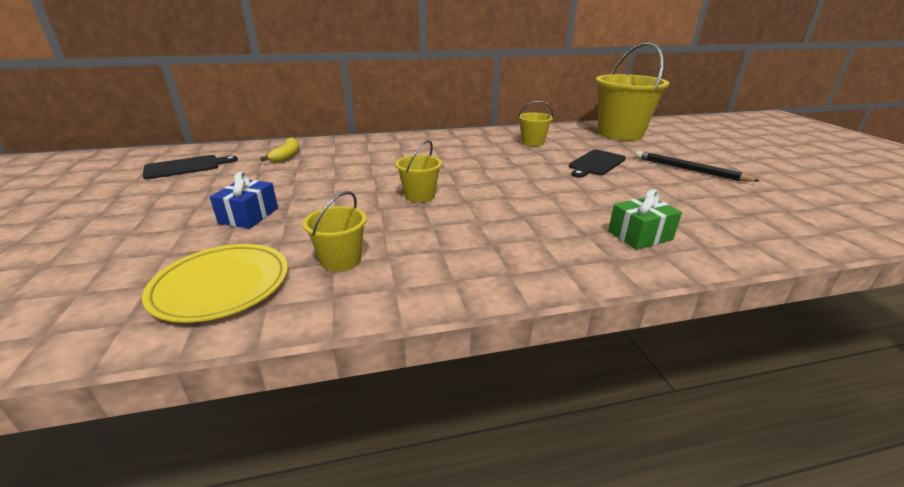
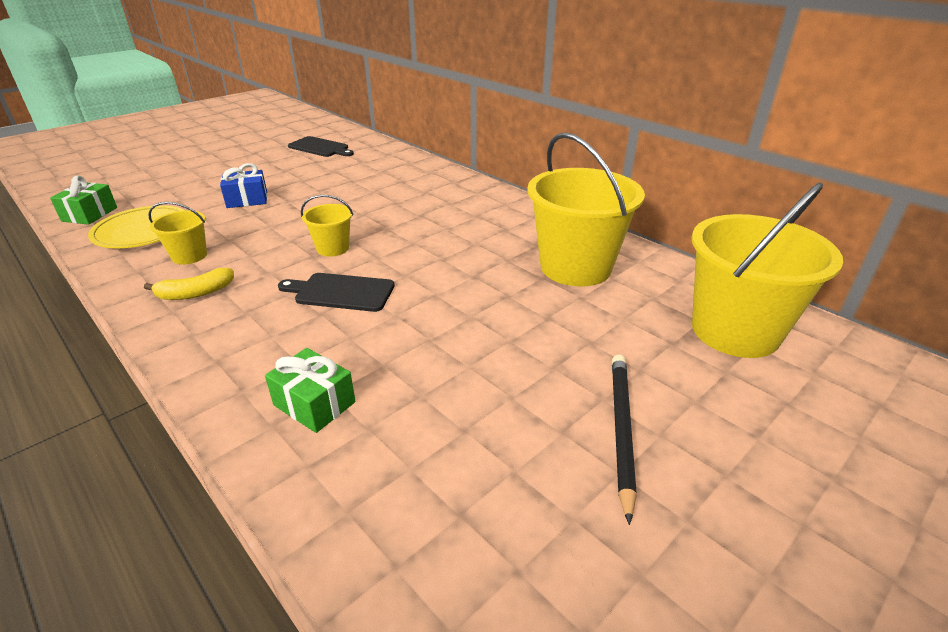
camera: 60 degrees right, 5 degrees up
yellow banana [260,137,299,163] -> yellow banana moved to [144,268,234,300]
yellow bucket [518,101,554,146] -> yellow bucket [527,132,645,286], size x2.10
black cutting board [569,150,626,178] -> black cutting board moved to [278,273,395,312]
none -> green gift [50,175,117,225]

